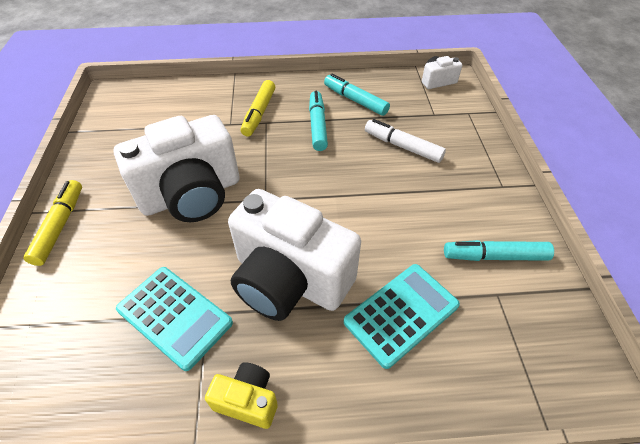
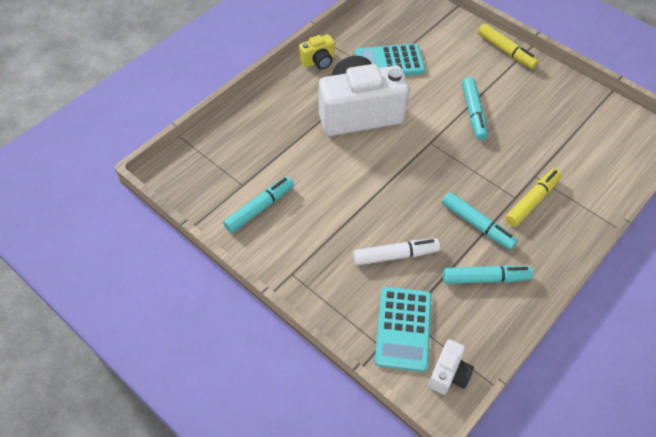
camera: 135 degrees right, 5 degrees up
white camera [113,115,240,222] -> turquoise marker [462,77,488,140]
yellow marker [241,80,275,137] -> yellow marker turned 75 degrees clockwise [505,169,562,227]
turquoise calculator [344,264,460,369] -> turquoise calculator moved to [375,287,431,372]

